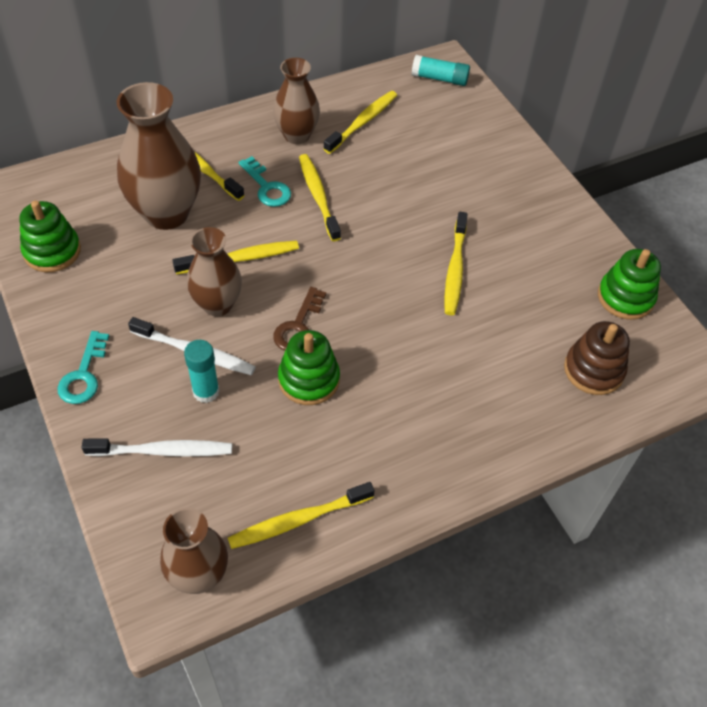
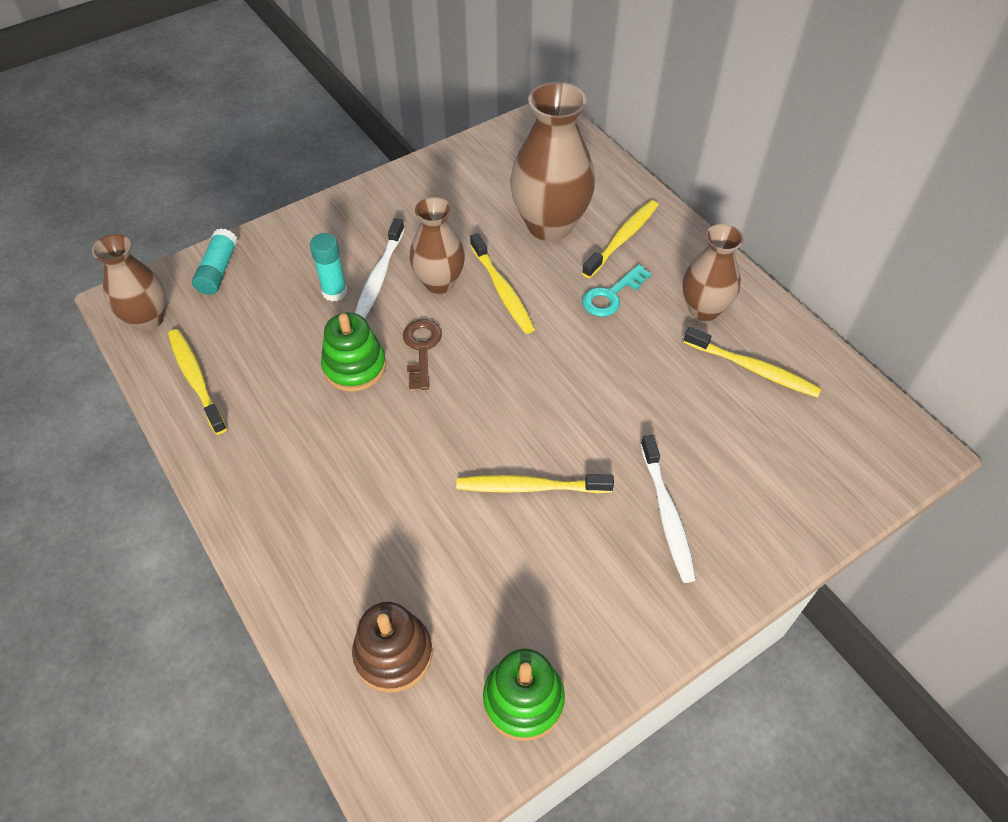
camera: 85 degrees right, 0 degrees up
green stacking toy [19,201,81,272] -> none
turquoise key [57,331,109,404] -> none
white toothbrush [81,438,232,457] -> white toothbrush moved to [640,435,696,583]
brown key [273,287,326,351] -> brown key turned 75 degrees clockwise [403,319,442,390]
yellow toothbrush [299,154,341,241] -> none
turquoise glue stick [412,55,470,86] -> turquoise glue stick moved to [192,228,238,295]

